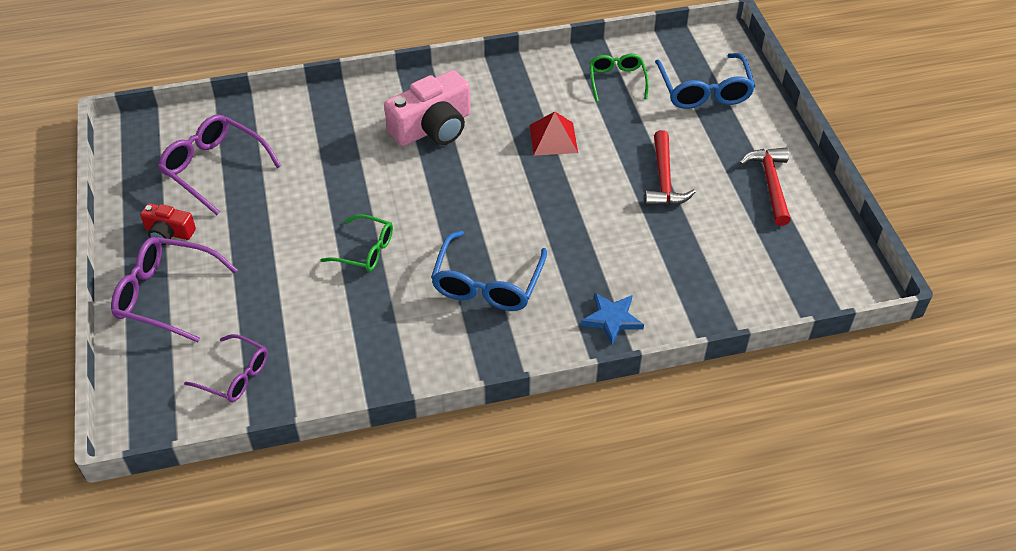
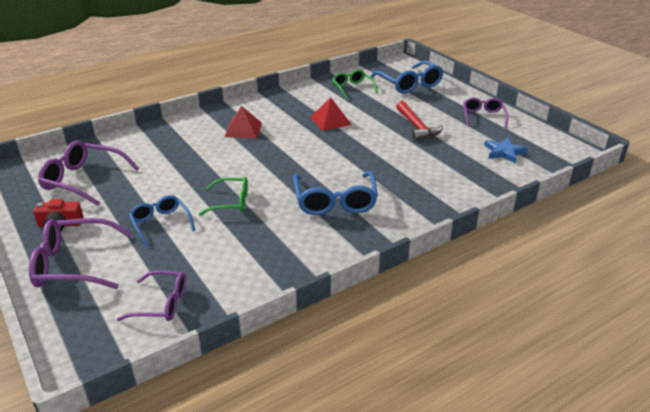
camera: 20 degrees left, 15 degrees down
pink camera [384,70,471,146] -> red pyramid [224,106,262,139]
blue star [581,293,644,345] -> blue star moved to [484,138,528,164]
red hammer [739,147,791,226] -> purple glasses [463,97,508,128]
none -> blue glasses [129,195,195,247]

